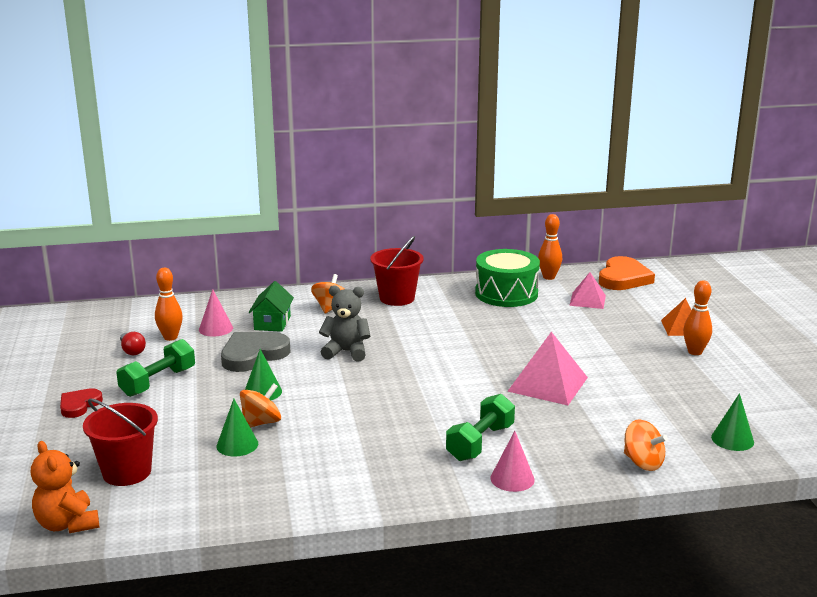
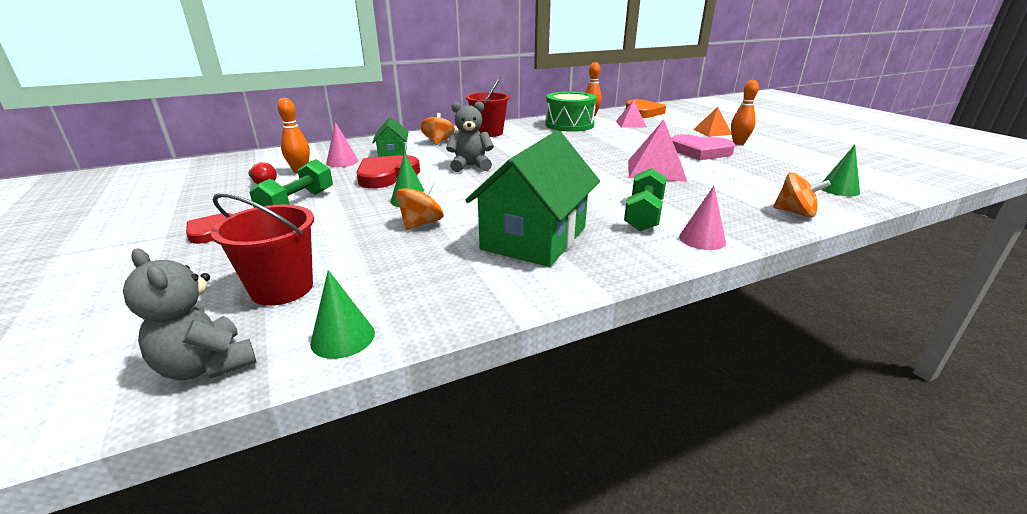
camera: 15 degrees left, 5 degrees up
orange teddy bear [31,441,99,533] -> grey teddy bear [123,249,257,380]
green cone [216,399,258,456] -> green cone moved to [310,270,375,359]
grey heart [221,332,290,372] -> red heart [356,155,420,188]
none -> green house [465,131,600,267]
none -> pink heart [671,134,735,160]

